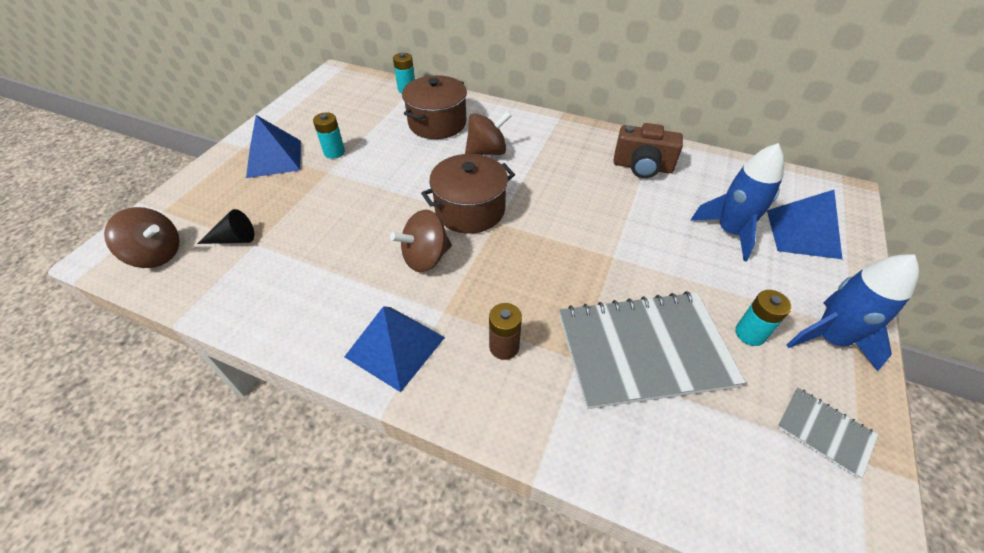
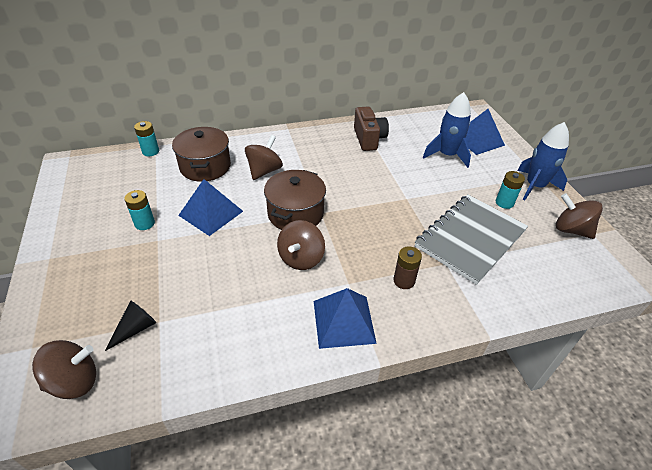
camera: 40 degrees left, 5 degrees down
blue pyramid [246,115,301,178] -> blue pyramid moved to [178,179,243,236]
brown camera [613,123,683,178] -> brown camera turned 75 degrees counterclockwise [354,106,389,151]
grey notebook [777,388,878,479] -> brown spinning top [556,193,603,239]

